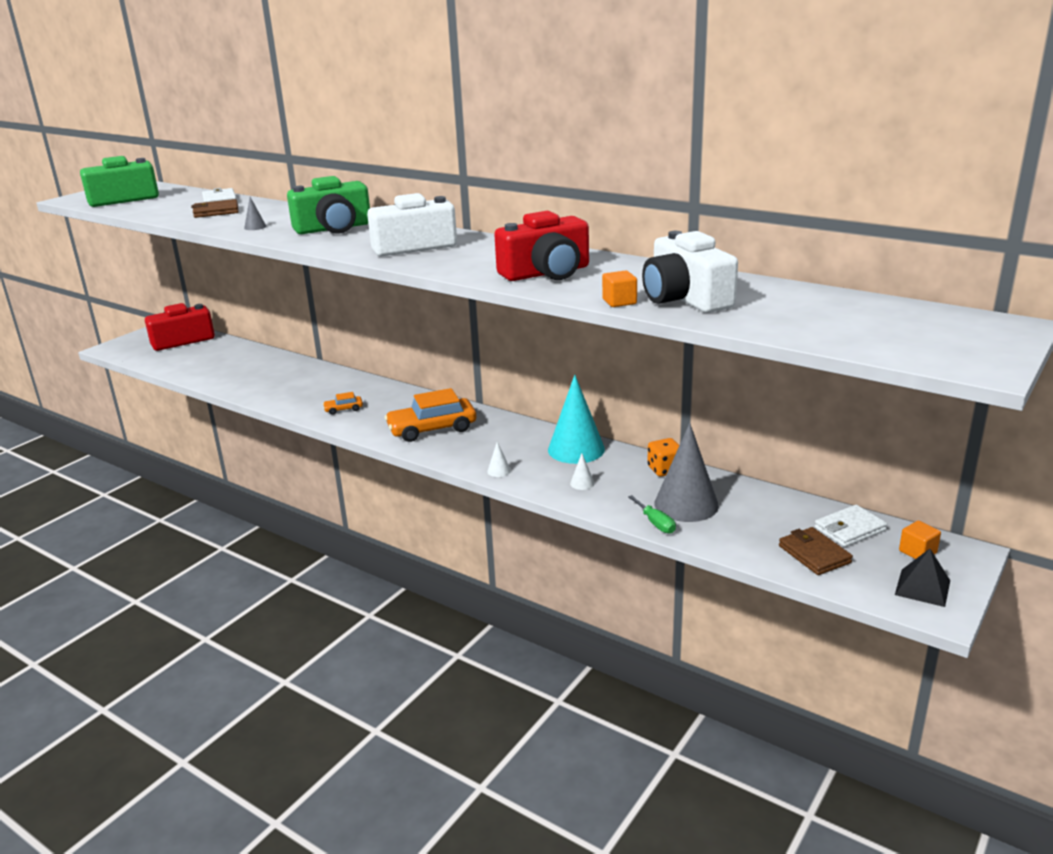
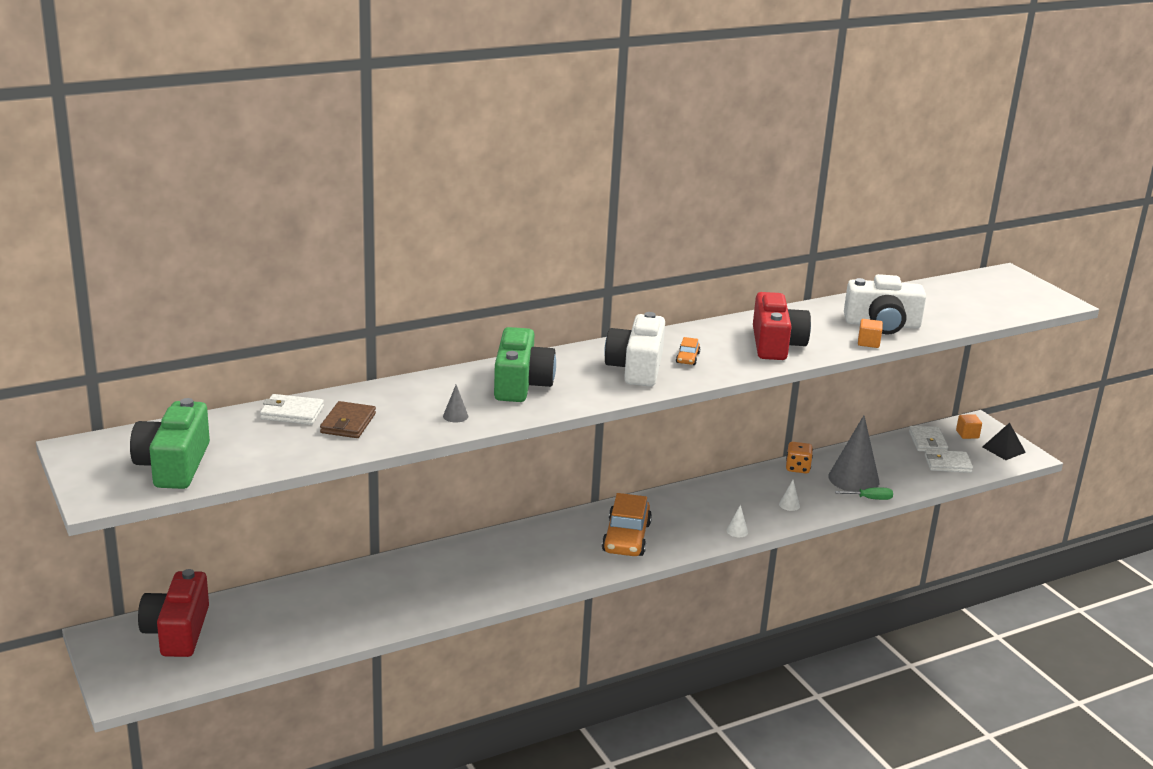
camera: 65 degrees left, 0 degrees up
orange car [323,392,363,415] -> orange car moved to [676,337,700,365]
turquoise cone [548,375,605,464] -> none
brown wallet [779,527,853,575] -> white wallet [925,450,973,473]

